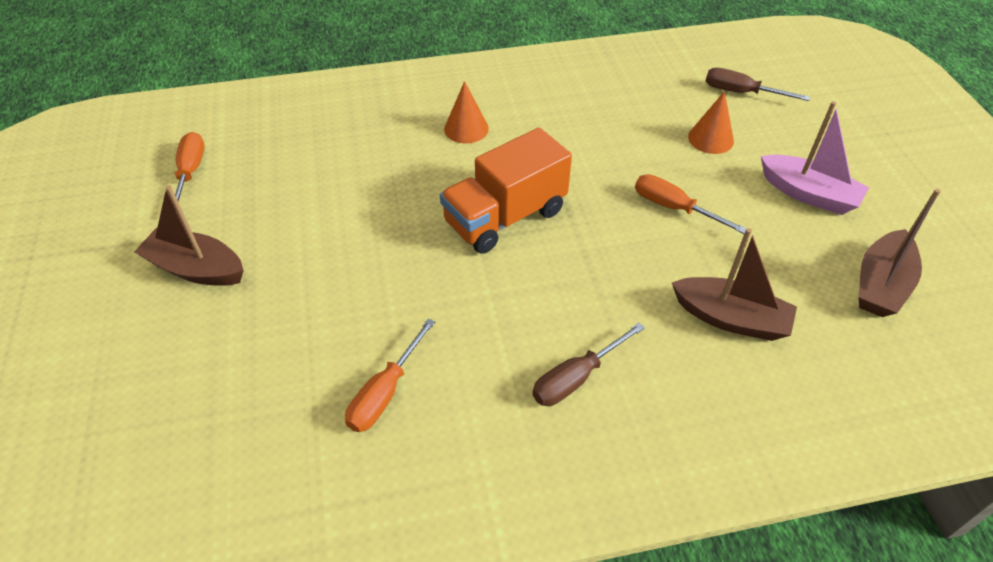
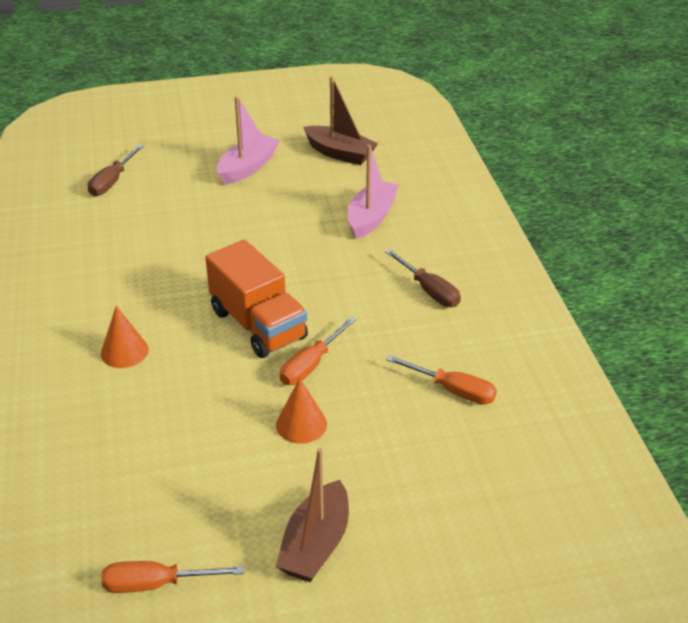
camera: 90 degrees left, 10 degrees down
orange screwdriver [635,174,747,234] -> orange screwdriver moved to [280,317,357,385]
brown boat [672,228,797,341] -> pink boat [348,145,399,239]
orange cone [688,91,734,154] -> orange cone moved to [276,378,327,444]

